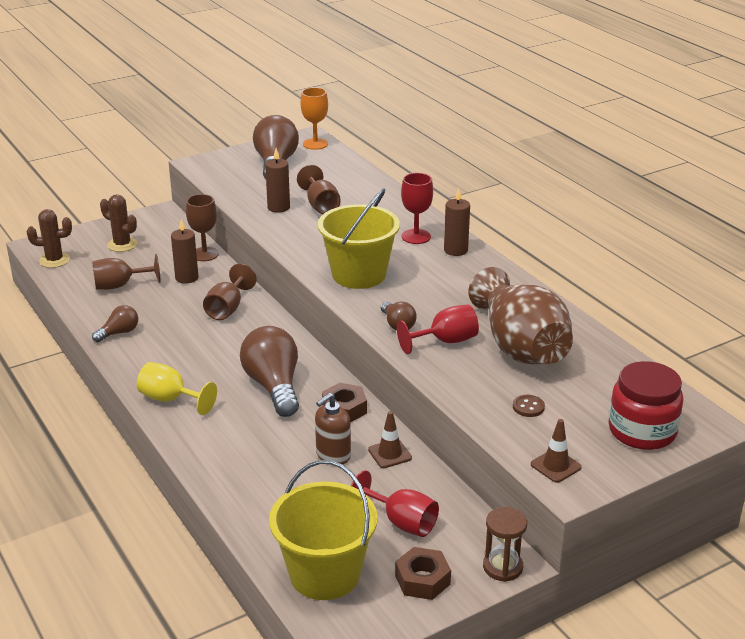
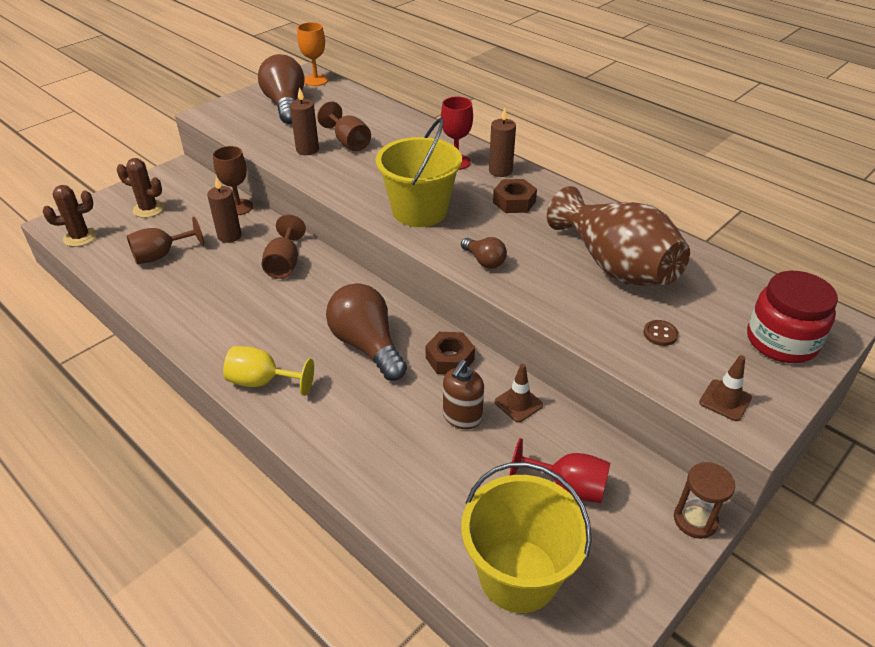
camera: 15 degrees left, 10 degrees up
brown light bulb [92,305,138,342] -> none
brown nut [395,547,451,600] -> brown nut moved to [493,179,537,213]
red goblet [397,305,479,354] -> none

